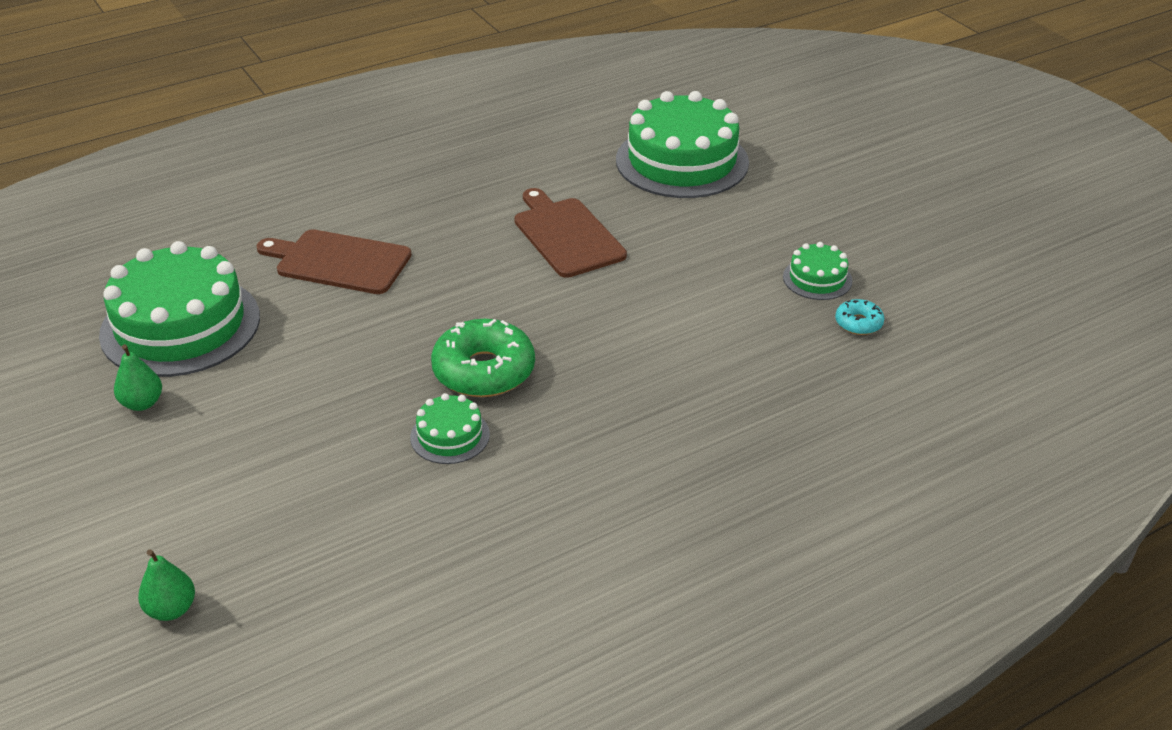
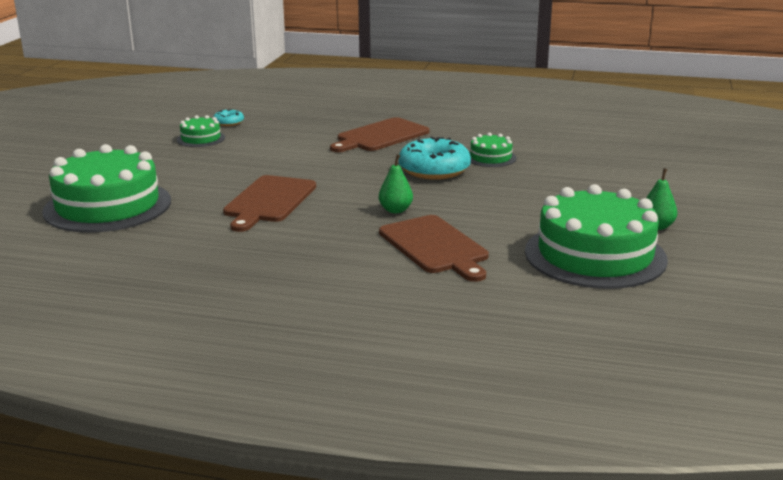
camera: 135 degrees left, 15 degrees down
green pear [138,549,195,621] -> green pear moved to [379,154,413,213]
green donut [431,319,535,397] -> turquoise donut [399,137,471,179]
none -> brown cutting board [330,117,430,152]

